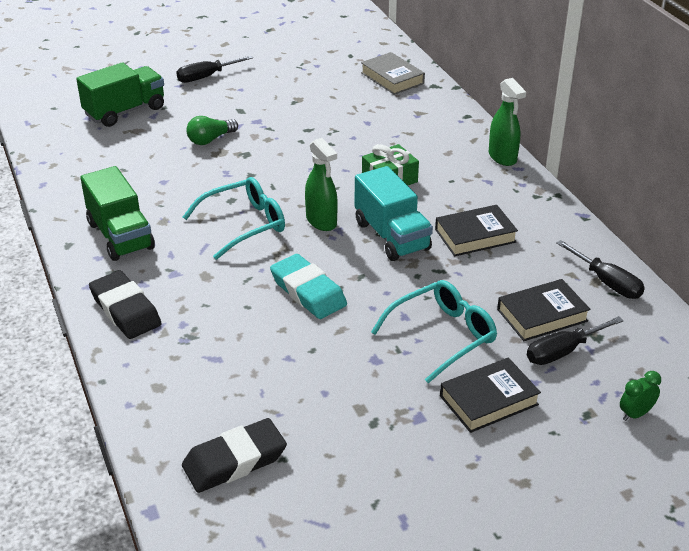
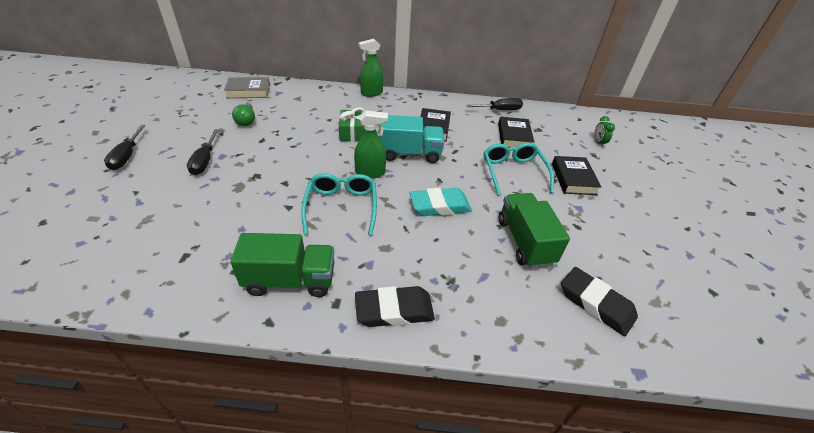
camera: 65 degrees left, 5 degrees up
green truck [76,62,164,127] -> green truck moved to [499,193,570,268]
black eraser [182,418,287,493] -> black eraser turned 45 degrees counterclockwise [561,267,638,336]
green light bulb [186,116,238,145] -> green light bulb moved to [232,103,255,126]
green spray bottle [489,78,526,166] -> green spray bottle turned 150 degrees clockwise [358,39,384,97]
black screwdriver [527,316,624,365] -> black screwdriver moved to [187,129,219,175]

